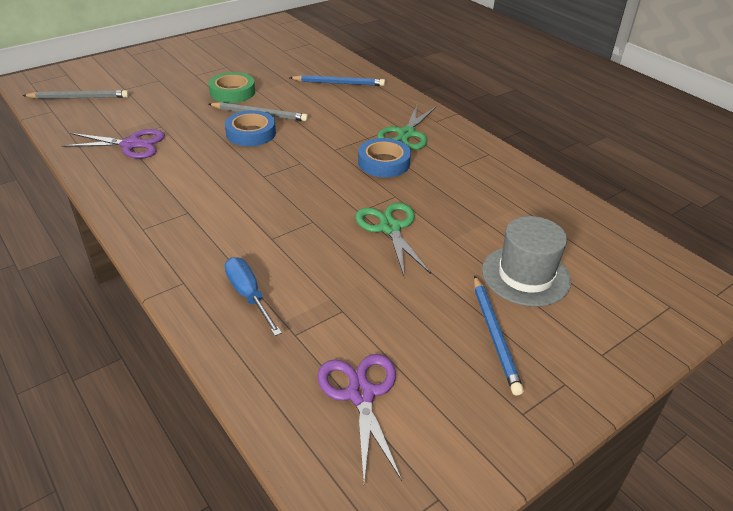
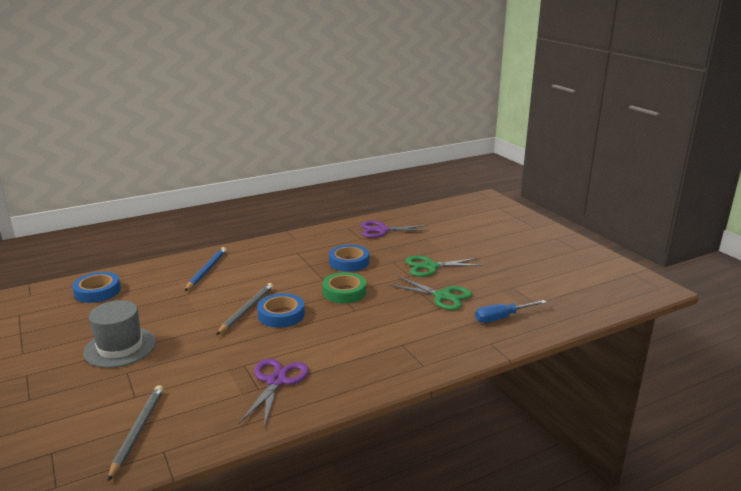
camera: 80 degrees left, 15 degrees down
green tape [209,72,255,103] -> green tape moved to [322,272,366,303]
purple scissors [317,354,402,481] -> purple scissors moved to [361,221,429,238]
green scissors [377,105,436,150] -> green scissors moved to [389,276,472,310]
blue pencil [474,275,524,395] -> none
grey hat [482,216,571,307] -> grey hat moved to [83,300,156,368]
none -> blue tape [72,272,121,303]

